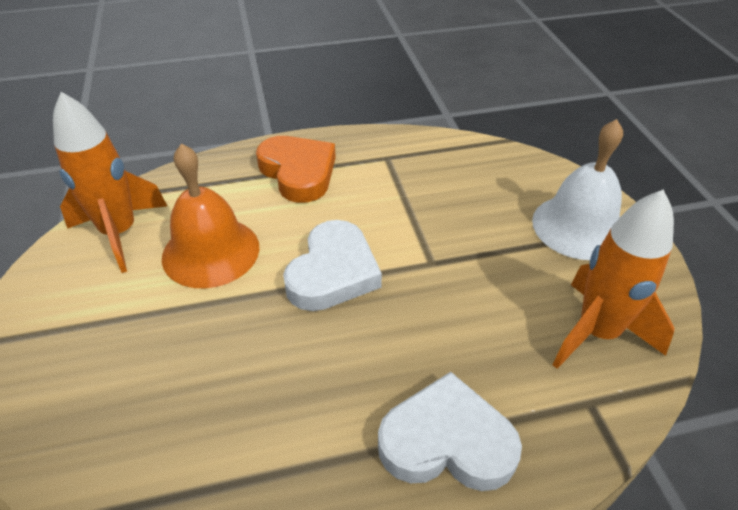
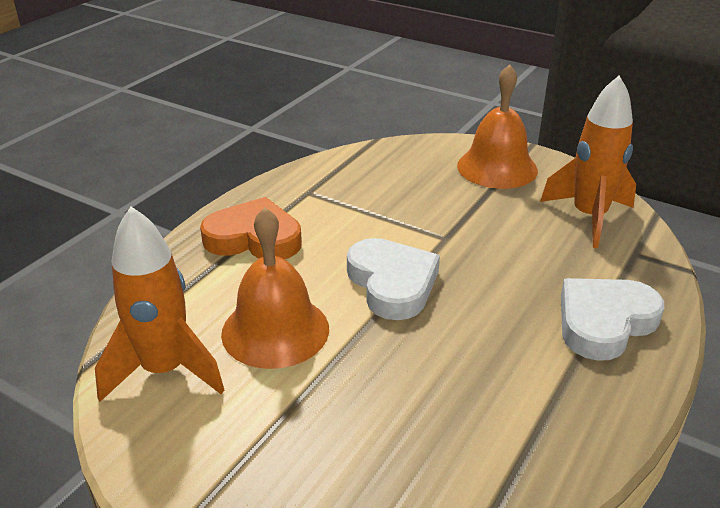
camera: 45 degrees left, 10 degrees down
white bell [532,119,623,260] -> orange bell [457,64,538,189]

